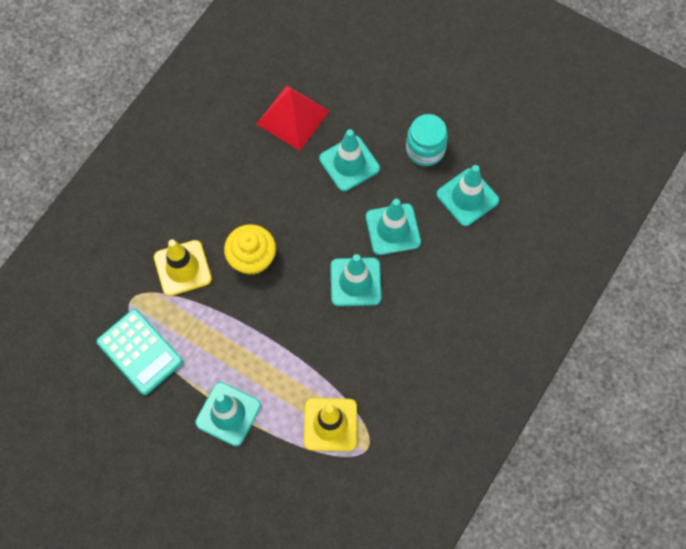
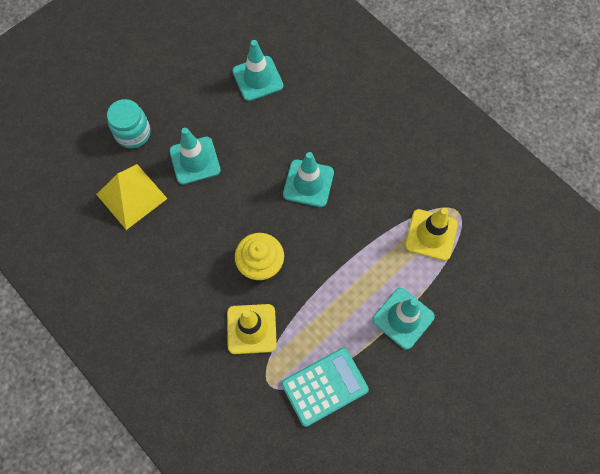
camera: 75 degrees left, 0 degrees up
red pyramid [257,85,330,151] -> yellow pyramid [96,164,167,230]
turquoise traffic cone [366,199,421,255] -> none
turquoise jar [406,114,448,166] -> turquoise jar moved to [107,99,151,148]

